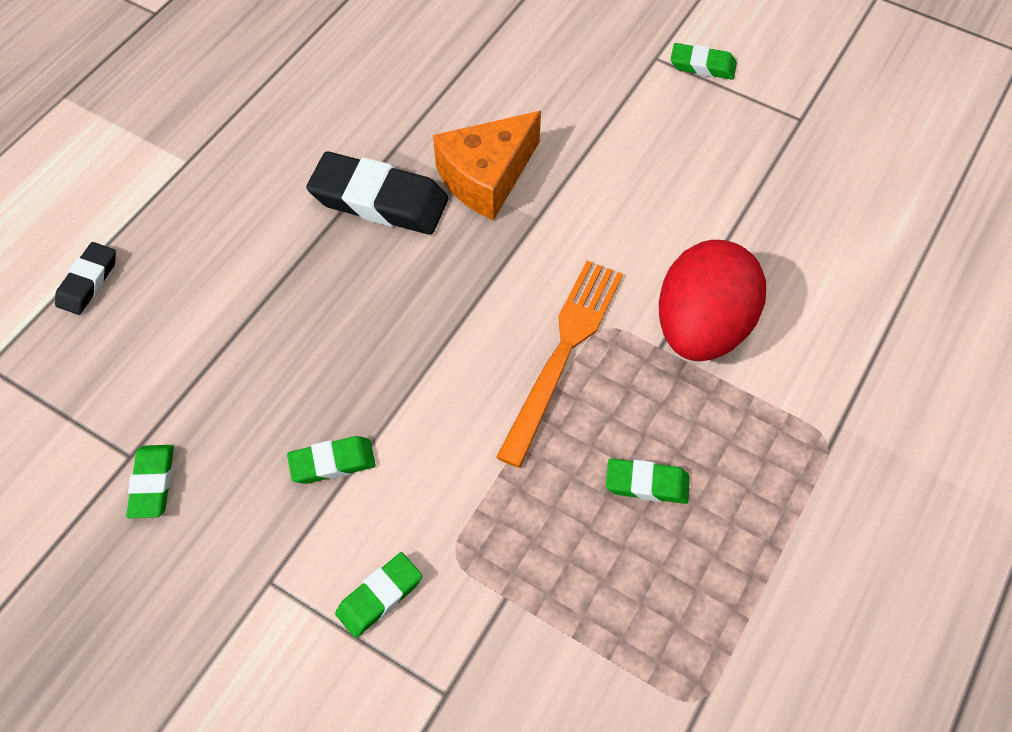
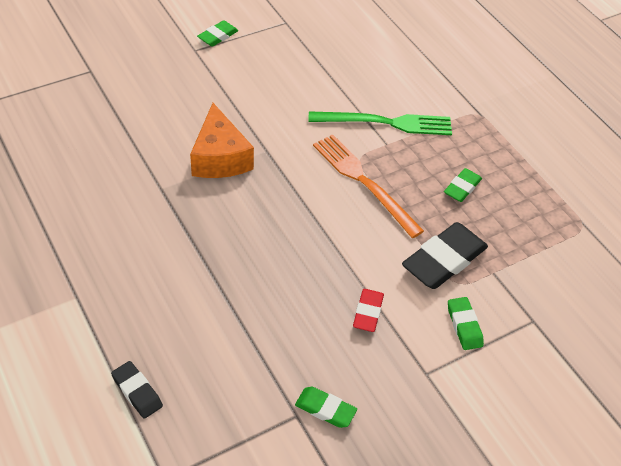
camera: 65 degrees left, 10 degrees down
green eraser [287,436,376,484] -> red eraser [353,289,384,332]
black eraser [306,151,448,235] -> black eraser moved to [402,222,488,289]
red egg [659,240,766,361] -> green fork [308,111,452,135]

